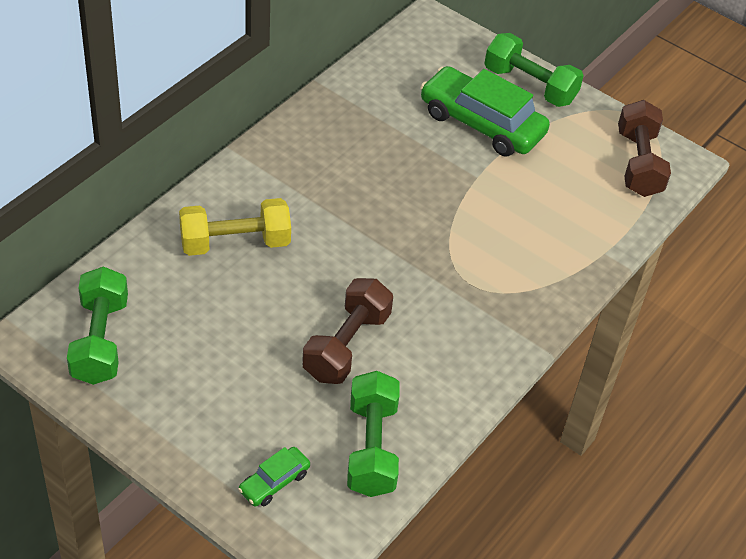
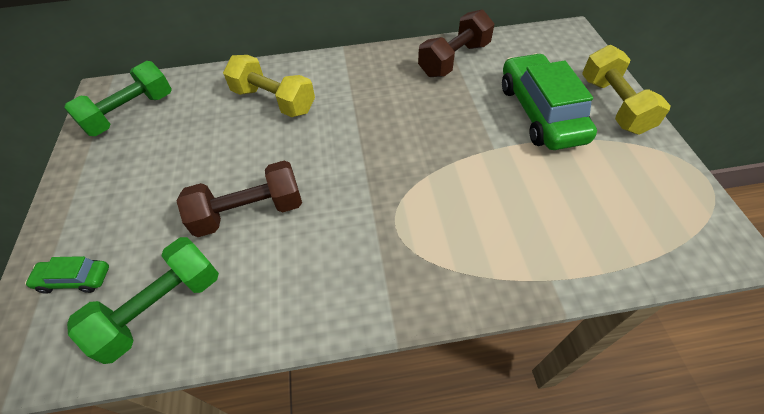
camera: 50 degrees right, 5 degrees up
green dumbbell [484,33,584,107] -> yellow dumbbell [582,45,670,135]
brown dumbbell [618,100,671,197] -> brown dumbbell moved to [418,9,494,77]

